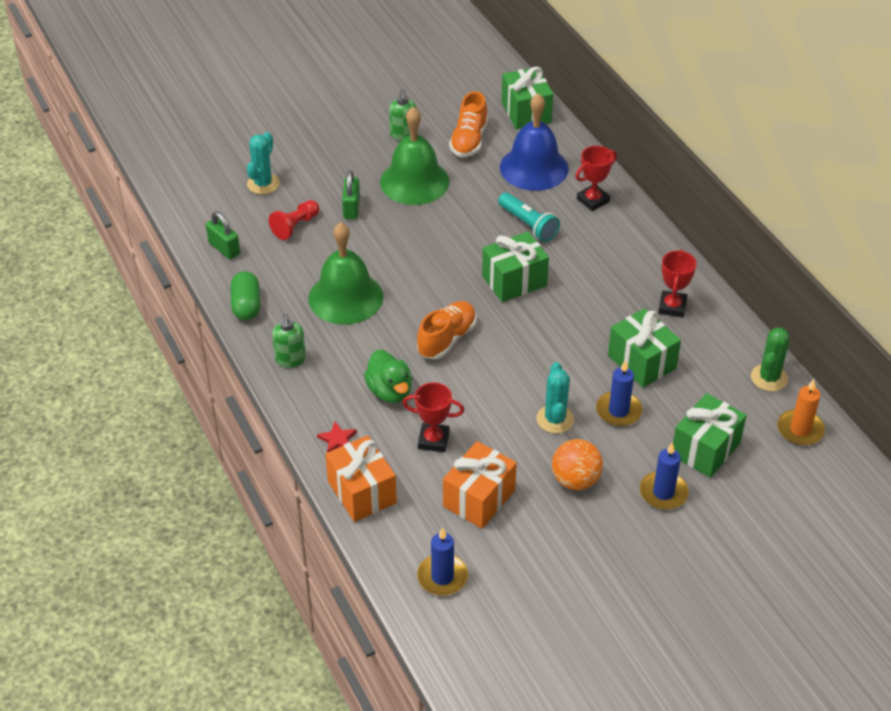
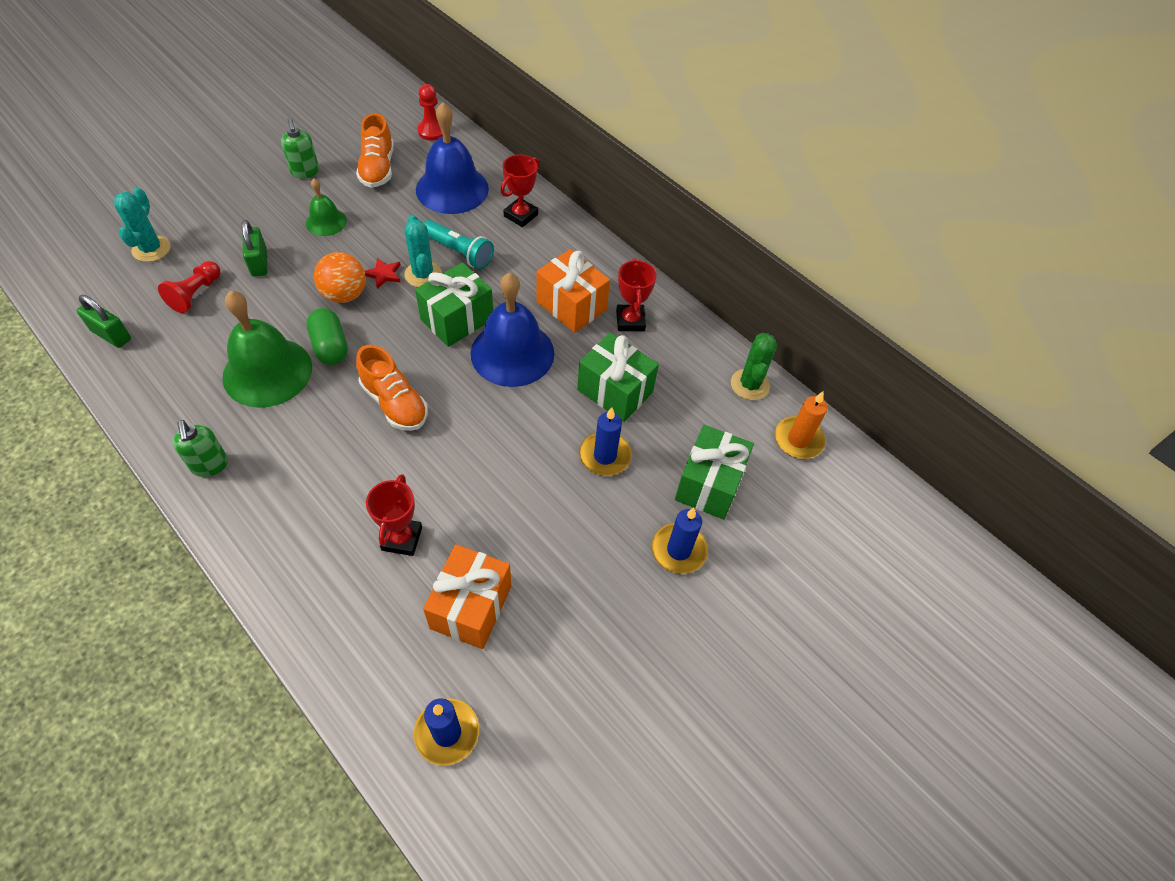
camera: 20 degrees left, 10 degrees up
green capsule [230,271,260,320] -> green capsule moved to [306,308,348,365]
red star [317,421,357,452] -> red star moved to [365,258,401,289]
orange gift [325,435,397,522] -> orange gift moved to [536,249,610,333]
green duck [364,350,412,403] -> none
green bell [380,107,449,205] -> green bell [306,178,347,236], size x0.53
red trophy [403,382,464,452] -> red trophy turned 75 degrees counterclockwise [366,474,422,556]
orange shoe [417,301,477,359] -> orange shoe turned 120 degrees clockwise [356,345,428,431]
green gift [501,67,553,130] -> red pawn [417,84,443,141]
turquoise cactus [536,362,574,433] -> turquoise cactus moved to [404,215,442,287]
orange ball [552,439,603,490] -> orange ball moved to [314,252,366,303]
none -> blue bell [471,273,554,387]

